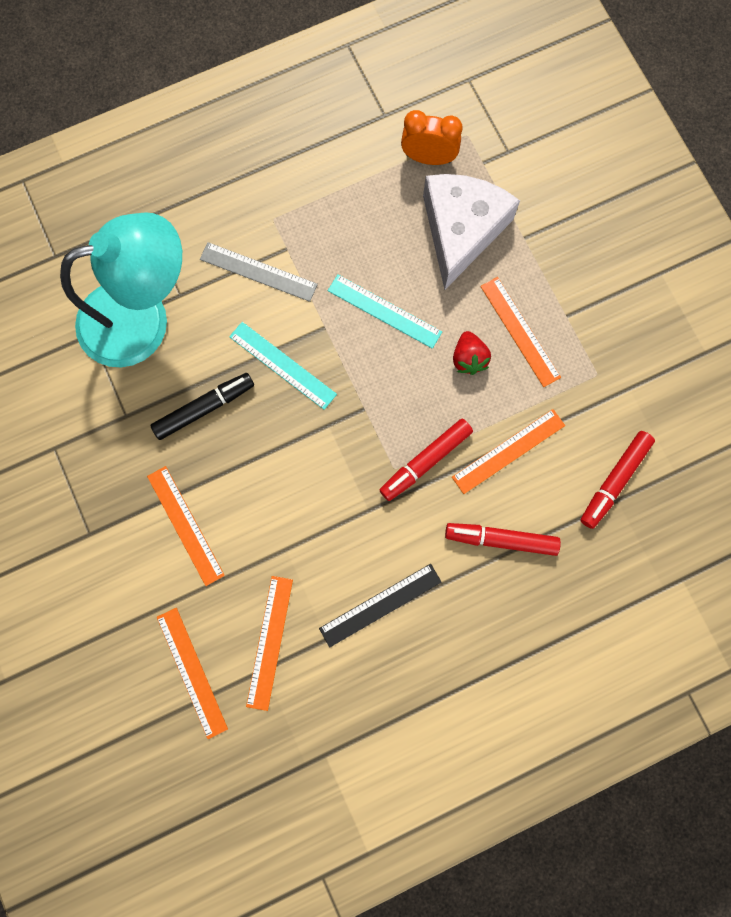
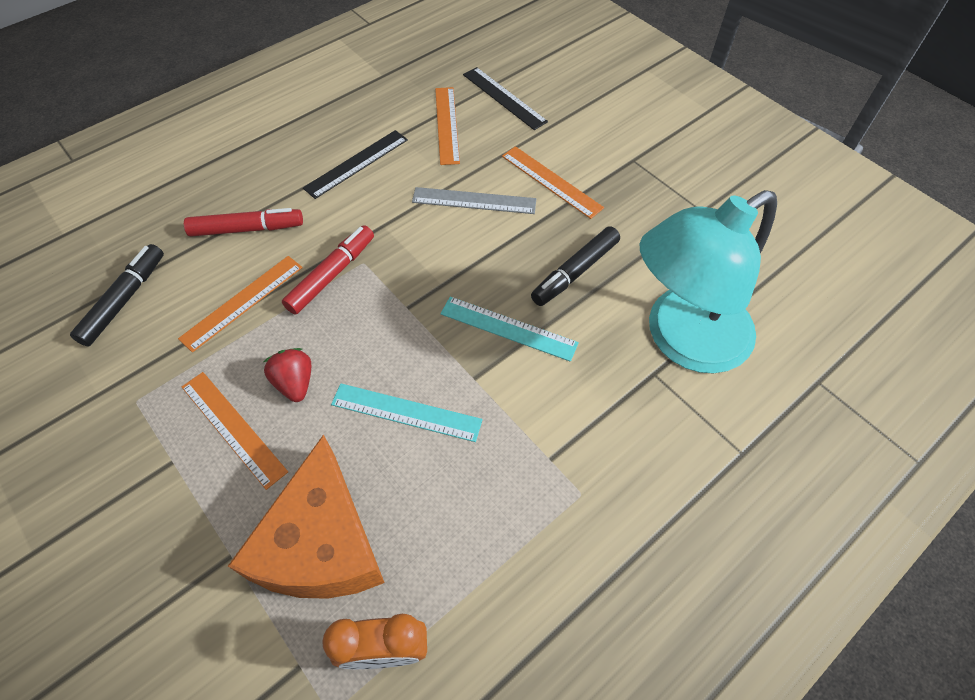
camera: 165 degrees right, 20 degrees down
orange ruler [157,608,228,739] -> black ruler [463,67,548,130]
grey ruler [200,242,318,302] -> grey ruler moved to [412,187,536,214]
white cheese [423,174,520,290] -> orange cheese [228,434,384,599]
red marker [580,431,655,529] -> black marker [70,244,164,346]

